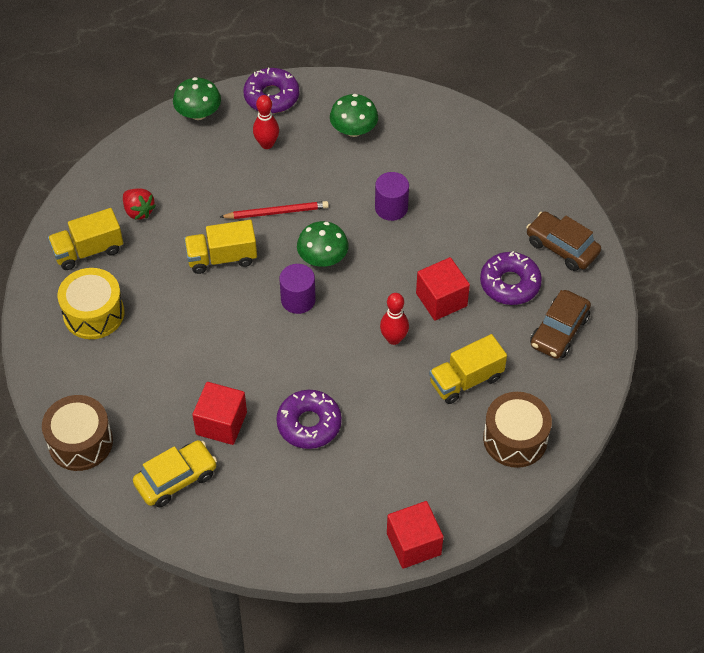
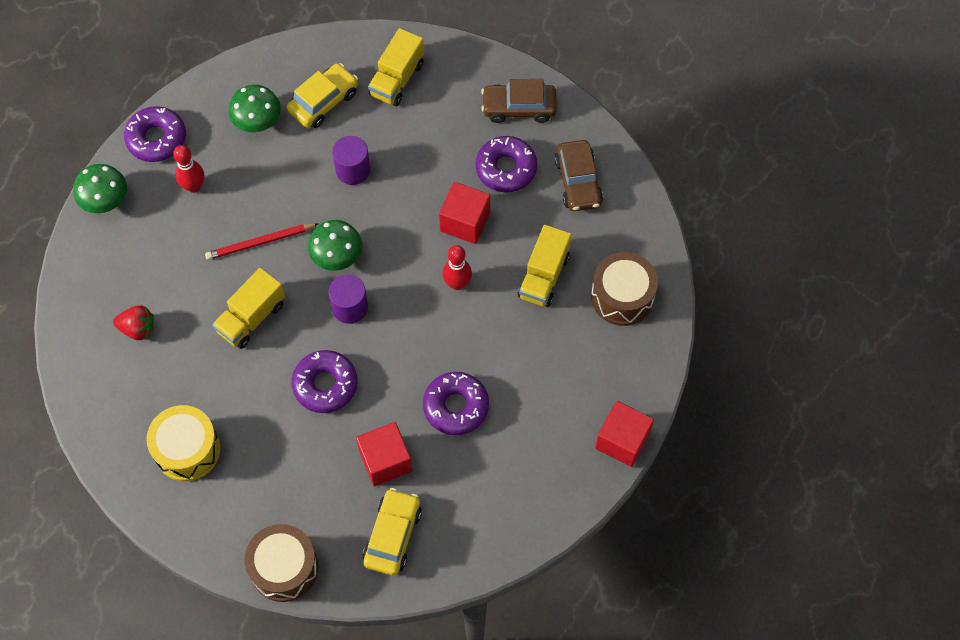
camera: 40 degrees left, 10 degrees up
yellow truck [48,208,123,270] -> yellow truck moved to [368,28,424,106]
red pencil [220,201,329,219] -> red pencil turned 150 degrees counterclockwise [205,223,318,260]
none -> yellow car [287,63,358,128]
none -> purple donut [291,350,358,413]

